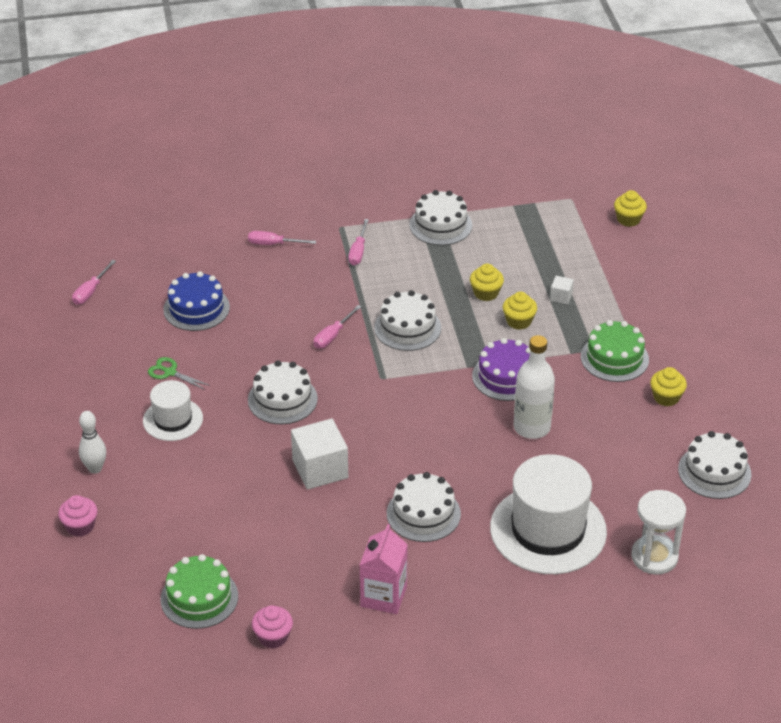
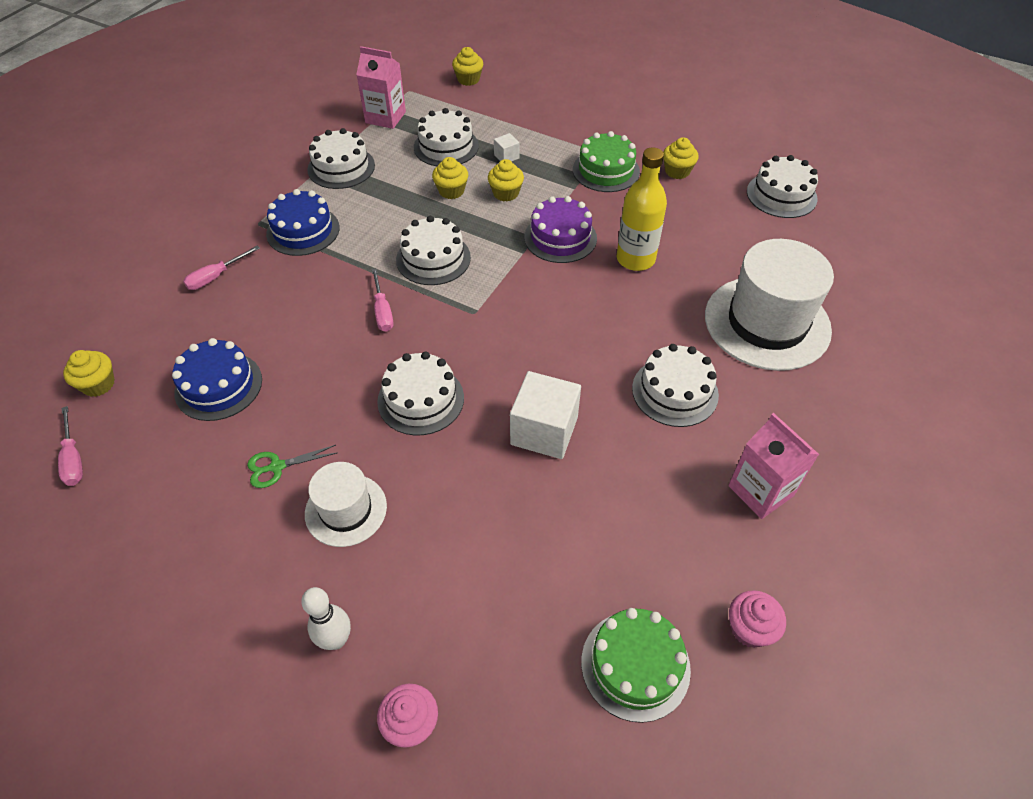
camera: 50 degrees left, 10 degrees up
pink screwdriver [348,219,369,265] -> blue cake [266,189,340,256]
white bottle [514,335,555,439] -> yellow bottle [617,147,667,271]
white hourglass [631,490,686,575] -> none
none -> yellow cupcake [63,350,115,397]
none -> pink carton [356,46,406,129]
none -> white cake [414,108,479,166]

